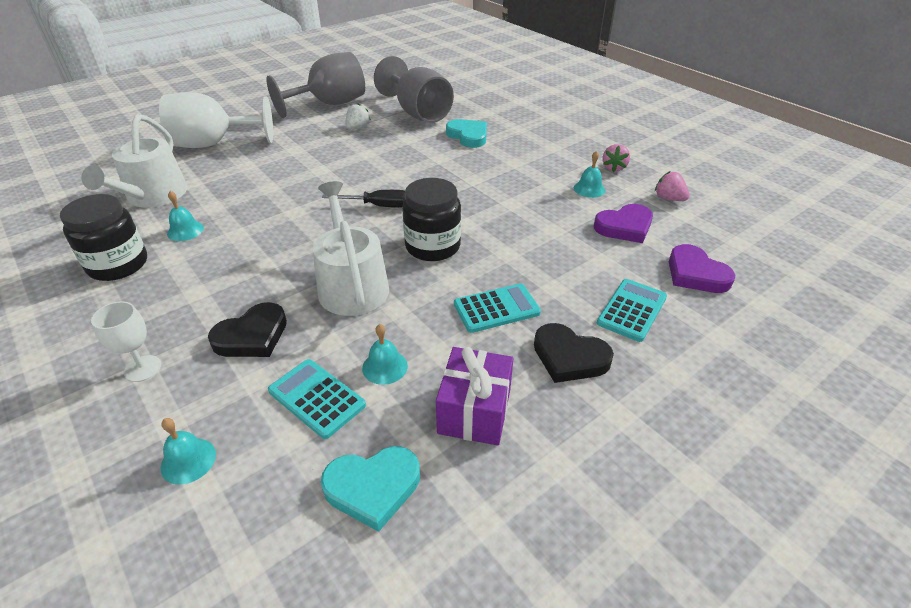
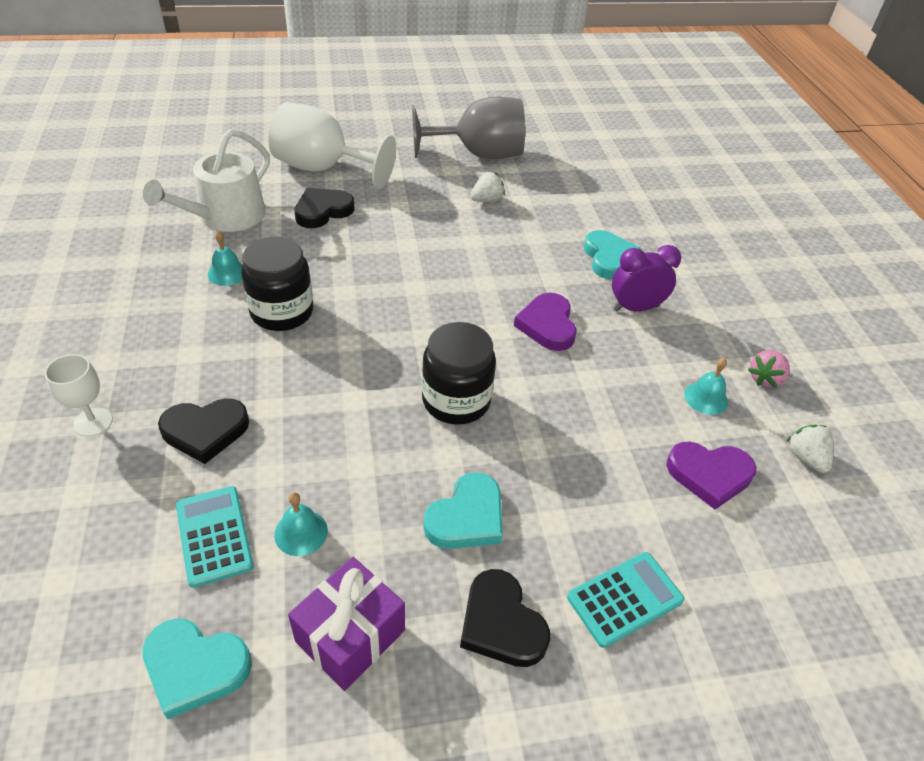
camera: 25 degrees right, 5 degrees up
black jar [60,194,147,281] -> black jar moved to [241,237,313,331]
turquoise bell [161,418,216,485] -> none
white watering can [313,181,389,316] -> none
black screwdriver [322,190,405,208] -> none
grey goblet [374,56,454,123] -> none
turquoise calculator [454,283,541,333] -> turquoise heart [423,472,503,549]
pink strawberry [655,171,690,201] -> white strawberry [787,425,834,473]
purple heart [669,244,735,293] -> purple heart moved to [514,293,577,351]
none -> black heart [294,188,354,228]
none -> purple clock [612,245,681,311]

